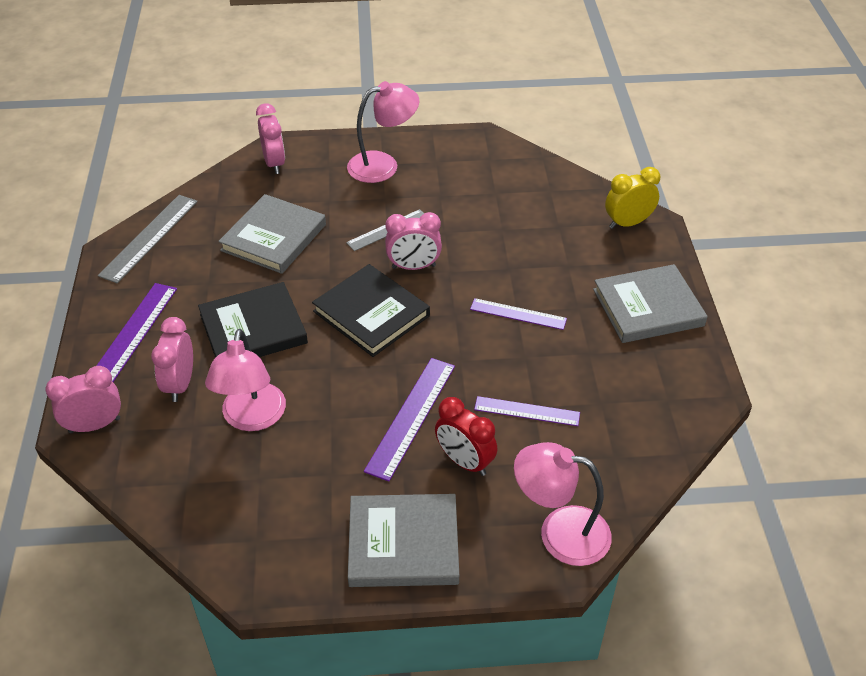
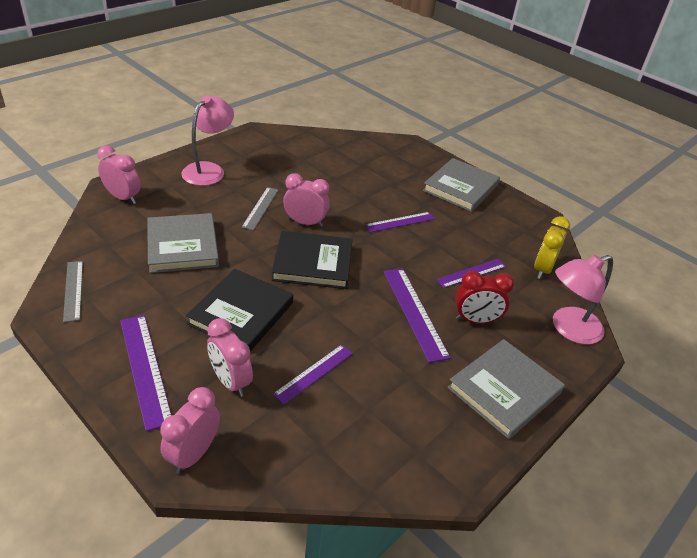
camera: 45 degrees left, 5 degrees down
grey ruler [98,195,198,283] -> grey ruler [63,261,83,322], size x0.66
pink lamp [205,329,286,431] -> purple ruler [273,344,353,404]
pink clock [385,212,442,270] -> pink clock turned 120 degrees counterclockwise [283,173,330,227]
yellow clock [605,167,660,229] -> yellow clock moved to [534,216,570,279]

